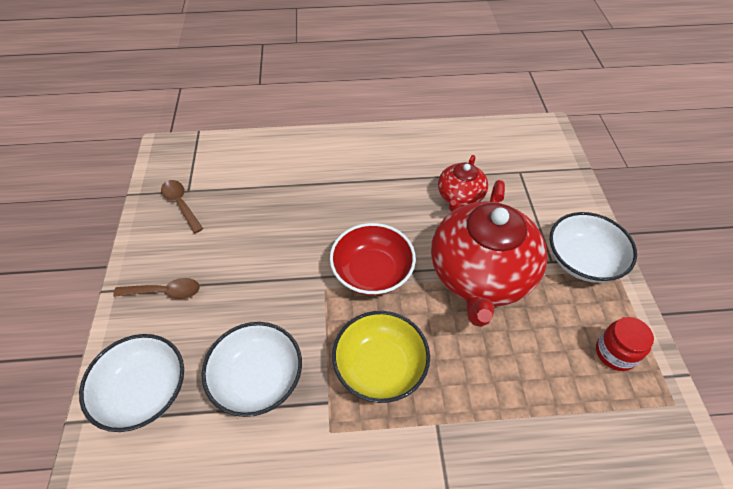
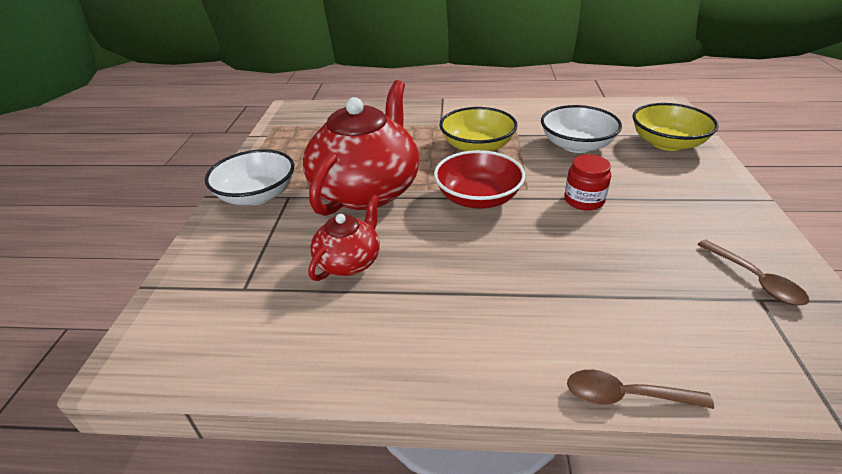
camera: 170 degrees left, 15 degrees down
white bowl [79,334,184,432] -> yellow bowl [632,103,719,151]
brown spoon [113,278,200,299] -> brown spoon moved to [567,370,714,409]
red jar [596,317,654,371] -> red jar moved to [564,155,611,211]

